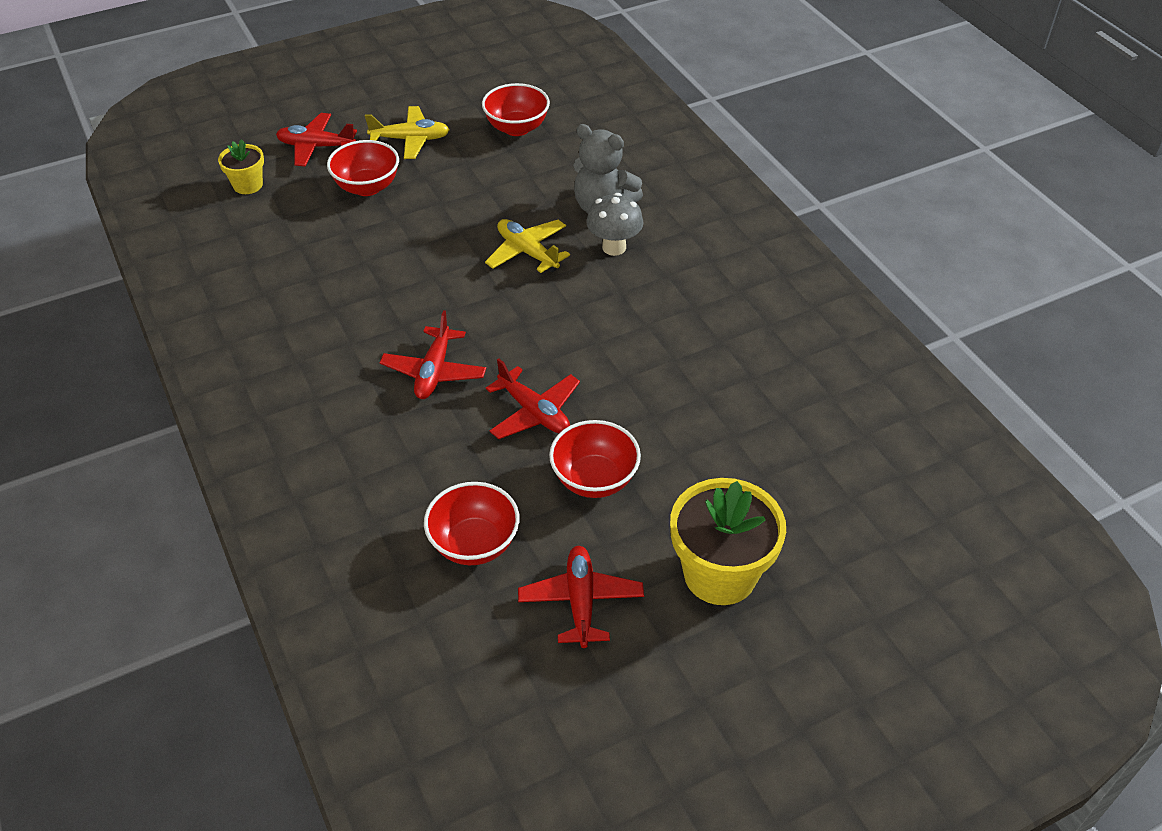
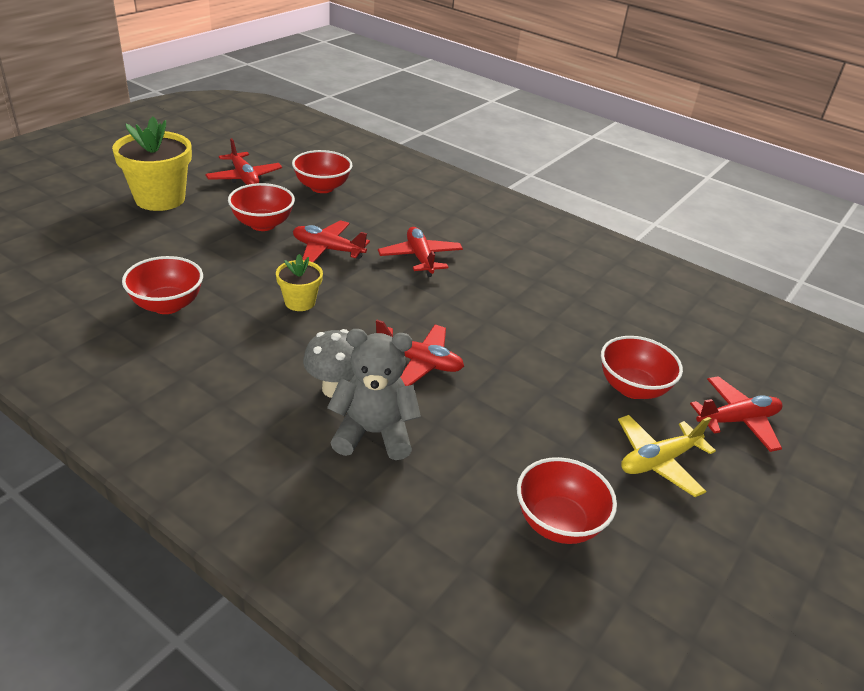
camera: 150 degrees right, 10 degrees down
yellow flower pot [218,139,264,194] -> yellow flower pot moved to [276,254,323,311]
yellow plane [485,219,570,273] -> red plane [376,320,464,386]
none -> red bowl [122,256,203,314]

